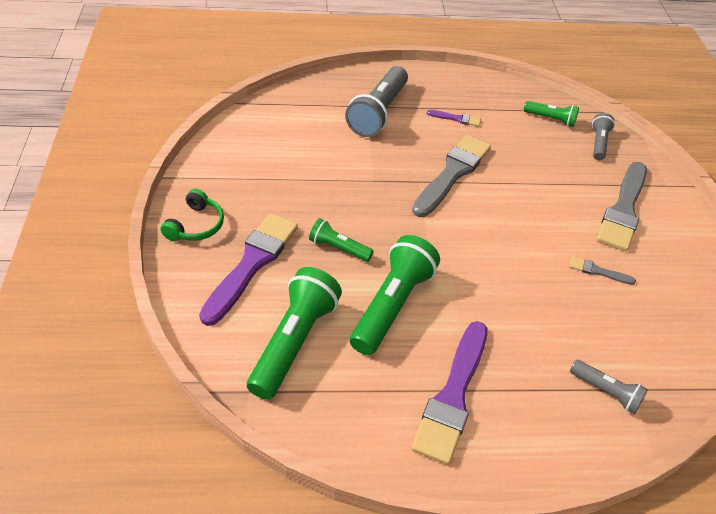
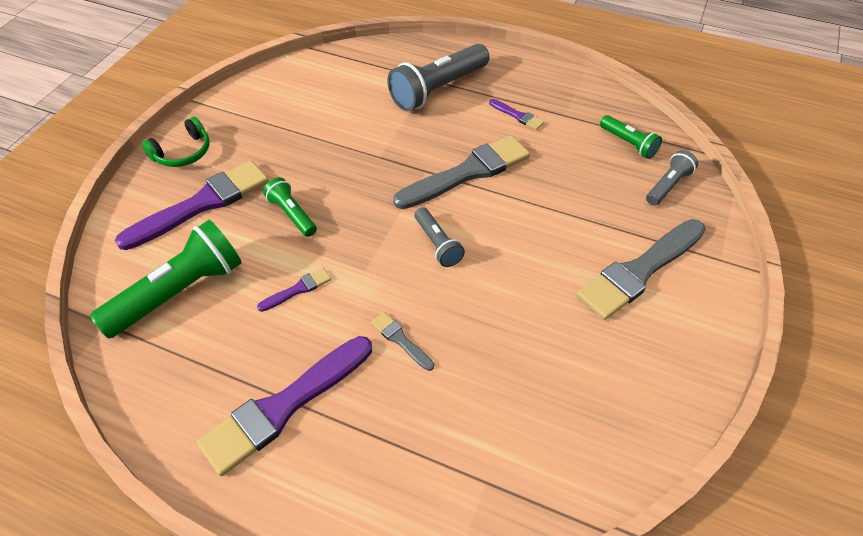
camera: 30 degrees right, 5 degrees up
green flashlight [350,235,440,355] -> purple brush [257,268,331,312]
grey brush [569,256,636,285] -> grey brush moved to [371,312,434,371]
grey flashlight [570,360,648,414] -> grey flashlight moved to [415,207,465,267]

